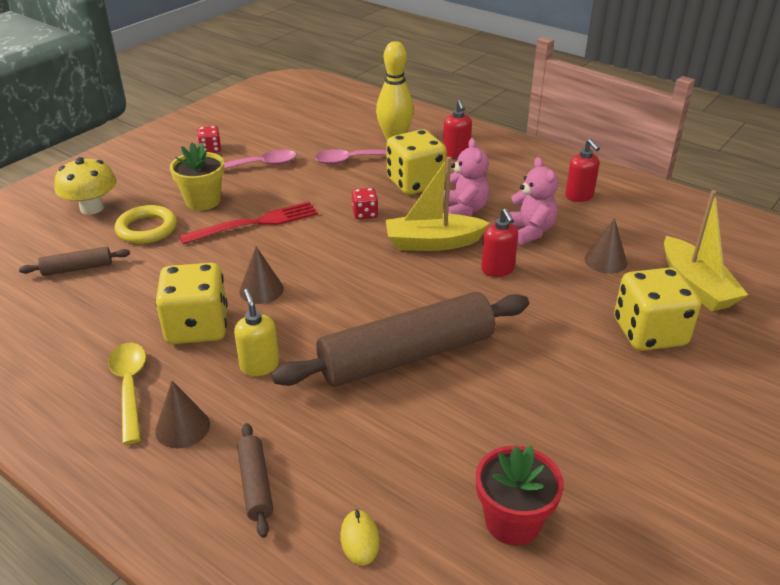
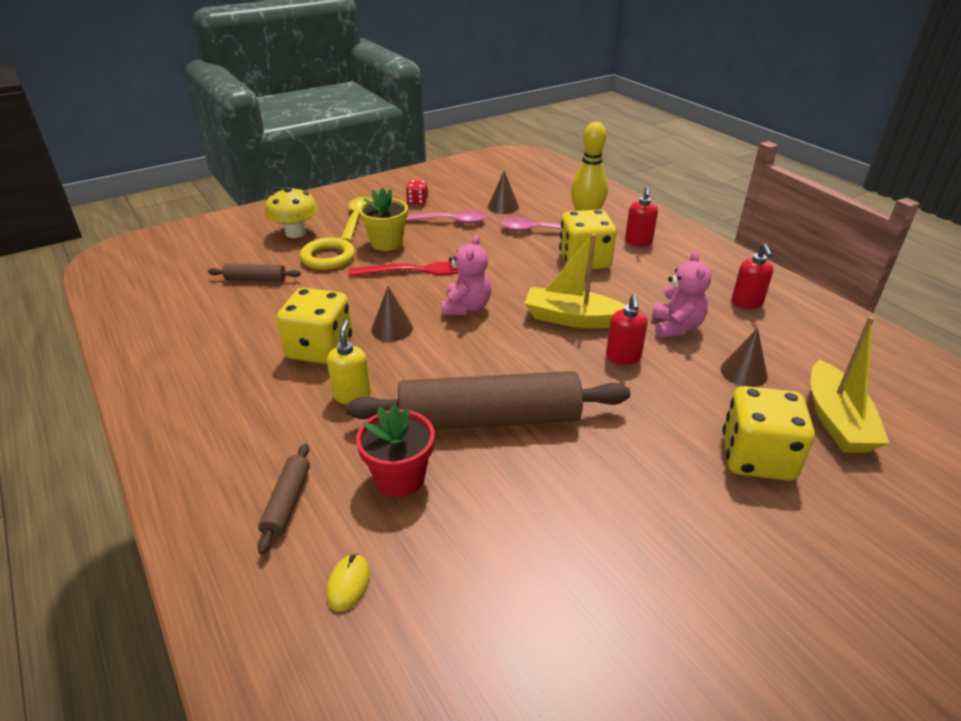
camera: 20 degrees right, 0 degrees up
yellow spoon [108,343,146,445] -> yellow spoon moved to [341,197,371,241]
brown cone [155,381,210,448] -> brown cone moved to [488,171,519,214]
red dice [352,188,378,219] -> none
pink teddy bear [443,138,490,216] -> pink teddy bear moved to [442,235,491,316]
red flower pot [476,446,564,546] -> red flower pot moved to [356,405,435,497]

